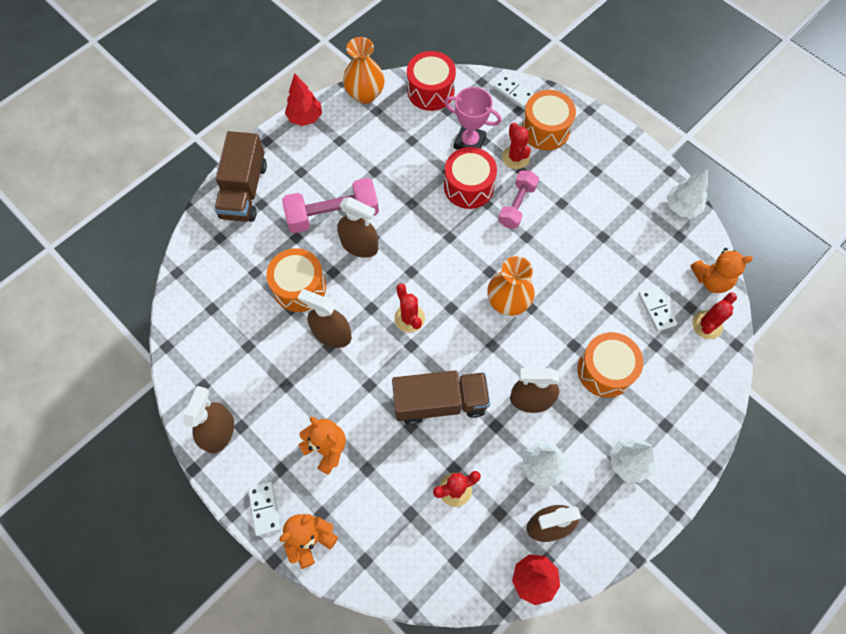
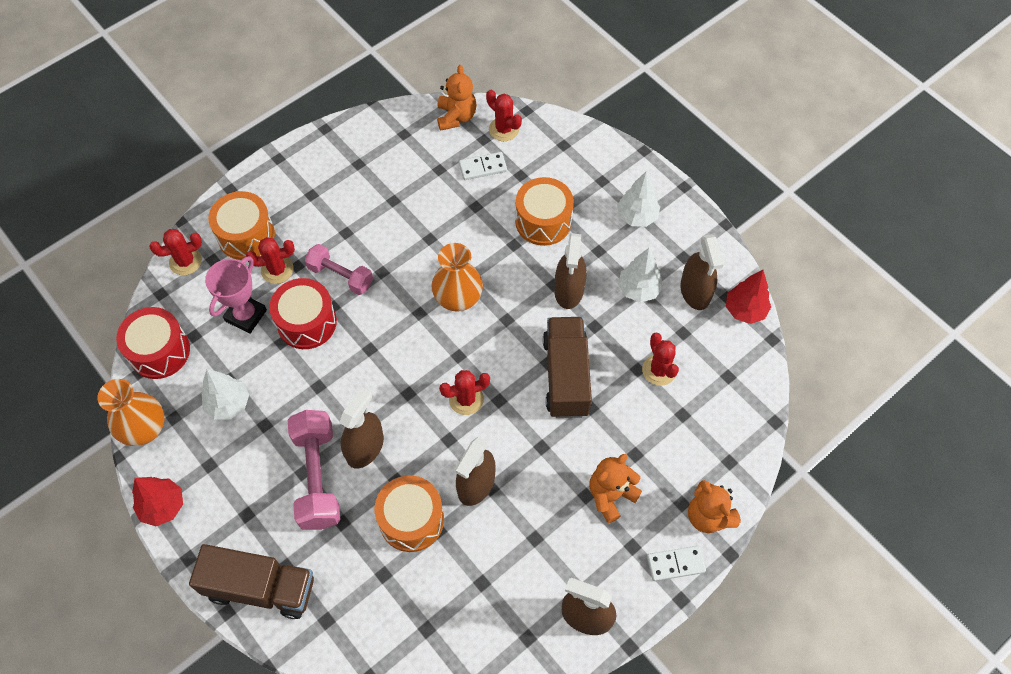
camera: 85 degrees left, 5 degrees down
white domino [493,74,534,108] -> red cactus [149,229,202,275]
white tree [667,168,708,218] -> white tree moved to [202,369,249,420]

